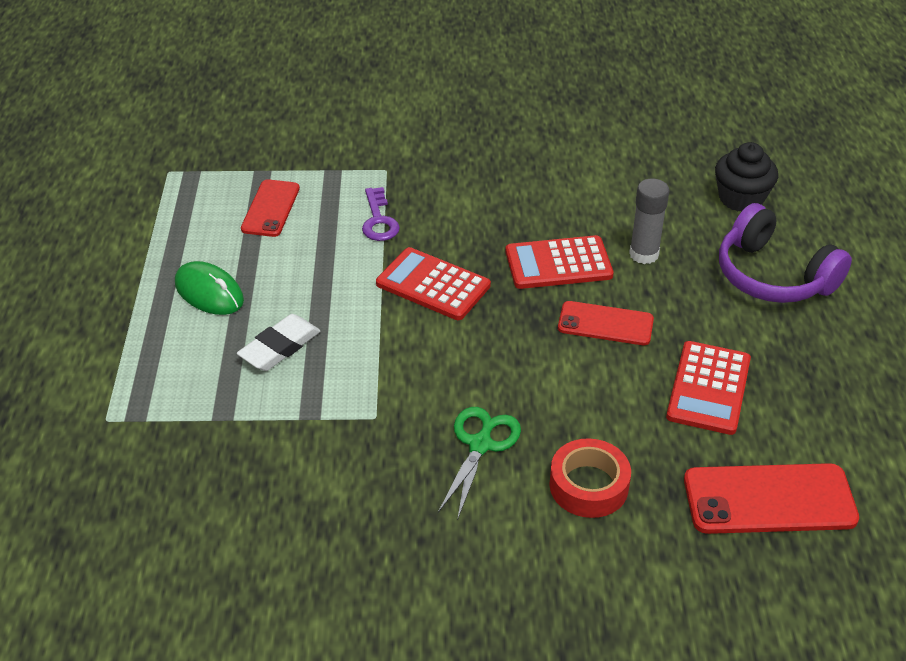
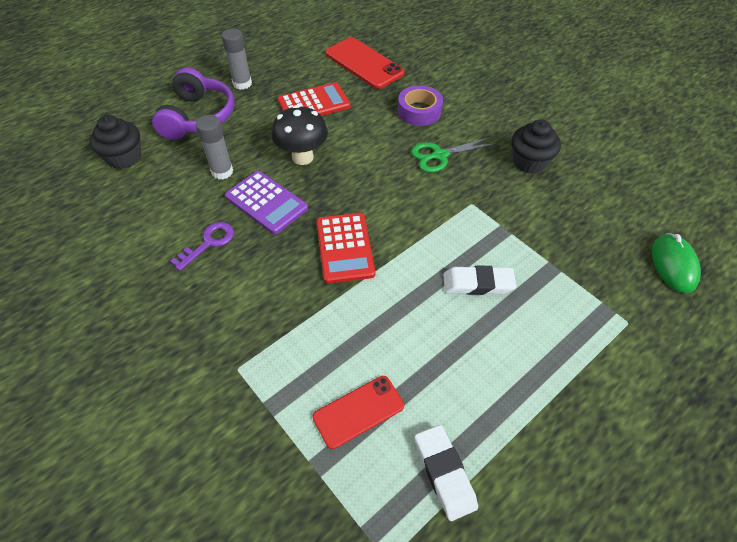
camera: 130 degrees left, 10 degrees up
green mouse [175,261,244,315] -> green mouse moved to [652,233,701,293]
purple key [362,187,400,241] -> purple key moved to [170,222,234,271]
red calculator [505,235,614,289] -> purple calculator [225,171,308,234]
red tape [549,438,631,518] -> purple tape [398,85,443,126]
red phone [558,301,654,345] -> black mushroom [272,105,328,165]
none -> grey glue stick [221,28,252,90]
none -> white eraser [415,425,478,521]
none -> black cupcake [511,119,561,174]

